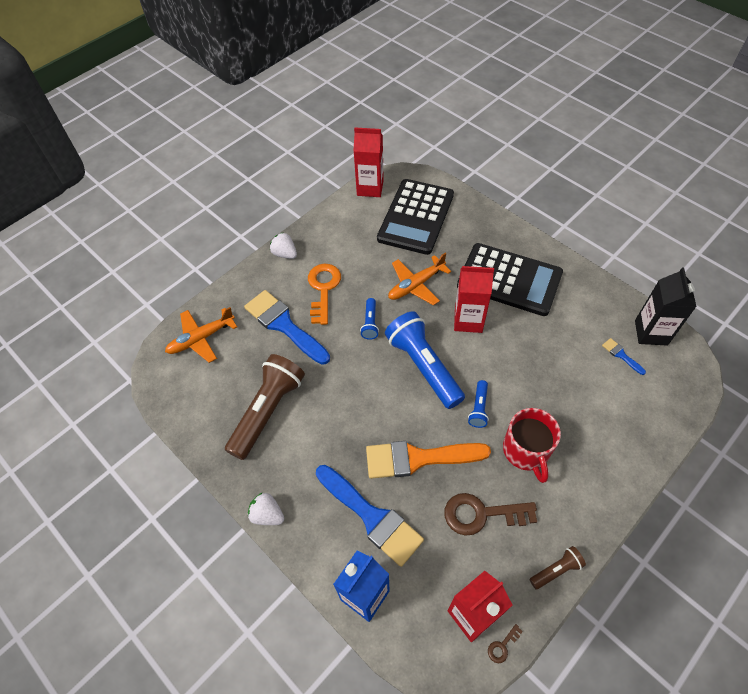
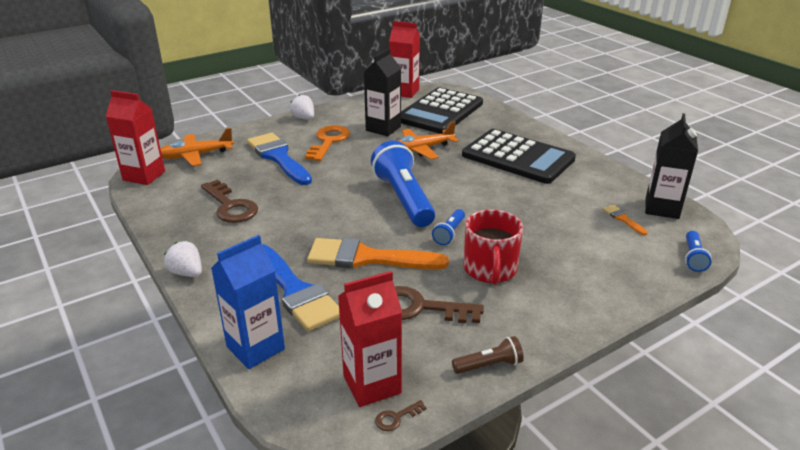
camera: 10 degrees right, 25 degrees down
brown flashlight [225,354,305,460] -> brown key [201,180,258,223]
blue flashlight [360,298,379,340] -> blue flashlight moved to [685,231,712,272]
red carton [454,265,494,333] -> red carton moved to [106,90,165,185]
blue brush [602,338,646,375] -> orange brush [603,205,648,235]
none -> black carton [364,49,401,136]

